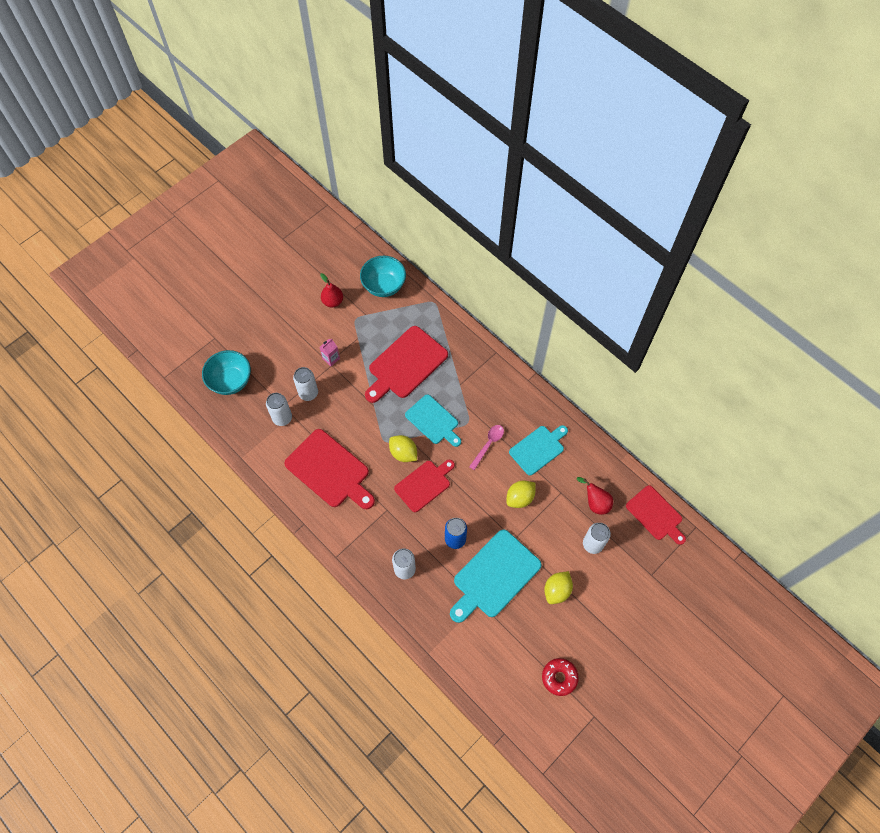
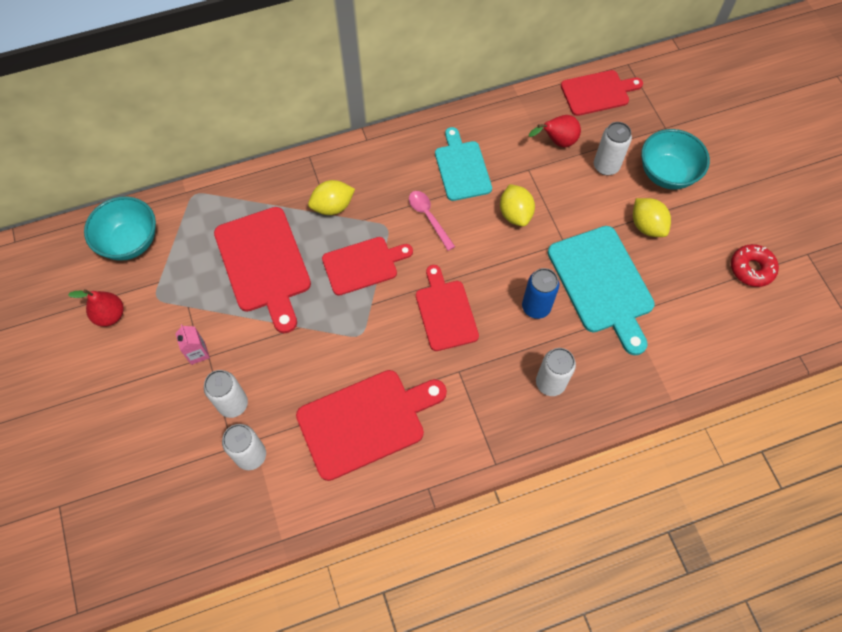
camera: 65 degrees left, 0 degrees up
turquoise bowl [202,350,251,395] -> turquoise bowl moved to [641,129,710,190]
yellow lemon [389,435,417,462] -> yellow lemon moved to [308,180,355,215]
turquoise cutting board [405,394,461,447] -> red cutting board [322,237,413,296]

